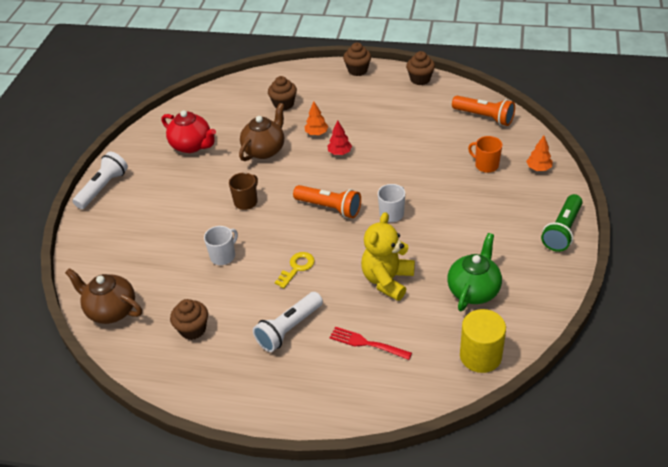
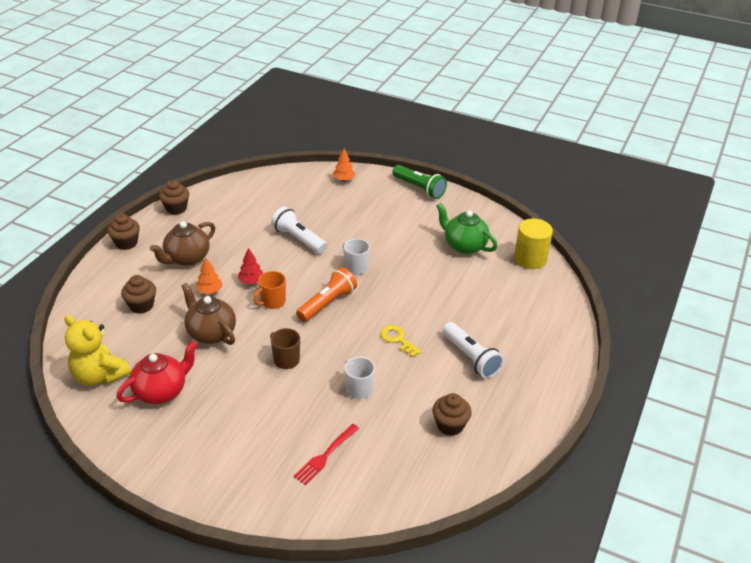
camera: 80 degrees left, 5 degrees down
brown teapot [65,268,142,324] -> brown teapot moved to [150,221,215,266]
white flashlight [73,152,128,209] -> white flashlight moved to [271,207,327,254]
red fork [329,327,412,360] -> red fork moved to [293,424,359,485]
yellow teddy bear [361,212,415,301] -> yellow teddy bear moved to [64,315,131,386]
orange flashlight [452,96,515,126] -> none
orange mug [468,136,502,173] -> orange mug moved to [254,271,286,309]

